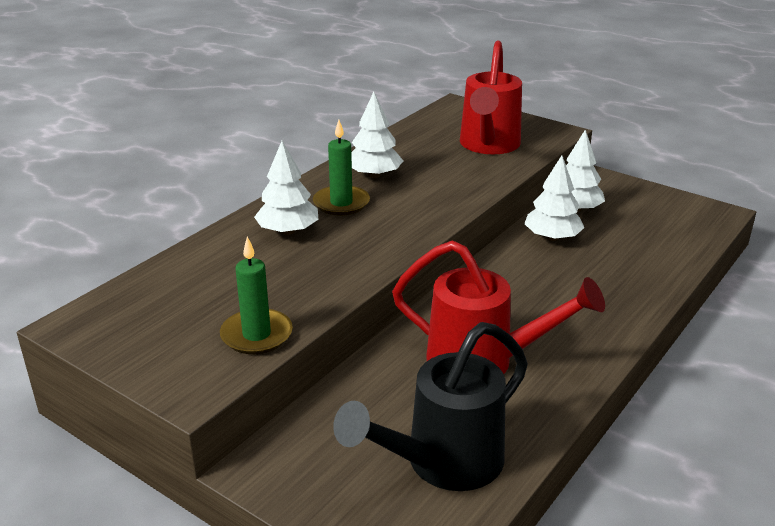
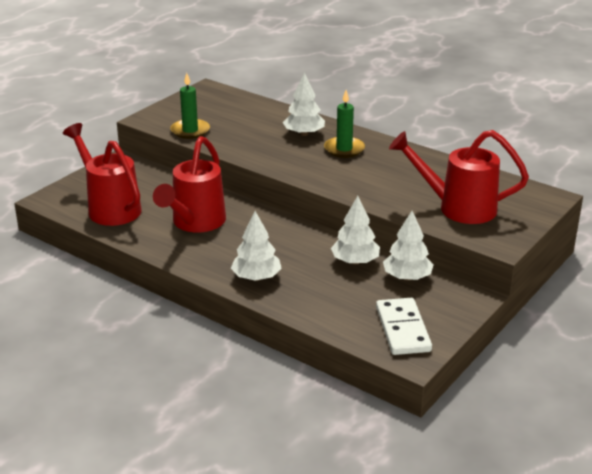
camera: 90 degrees right, 0 degrees up
black watering can [333,322,528,491] -> red watering can [63,123,142,226]
white tree [351,92,403,178] -> white tree moved to [231,211,282,281]
none -> white domino [376,298,432,355]

